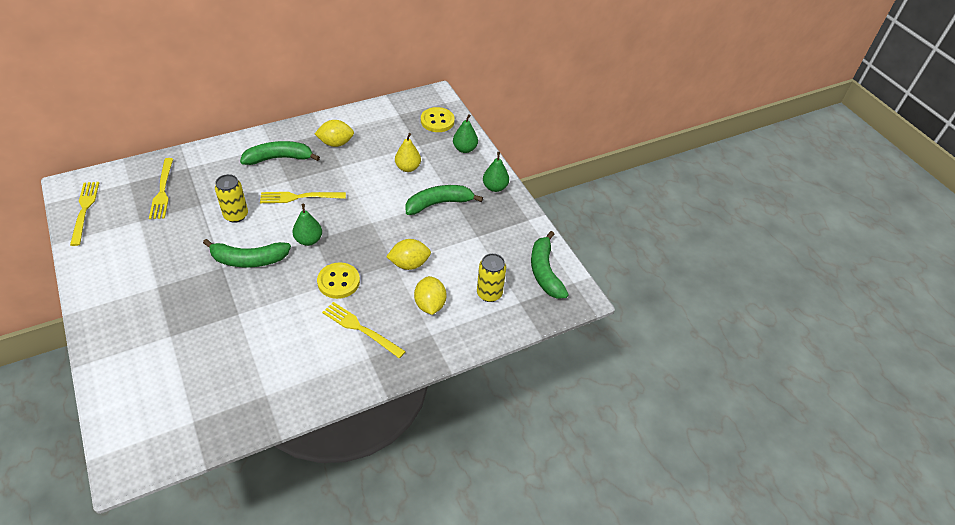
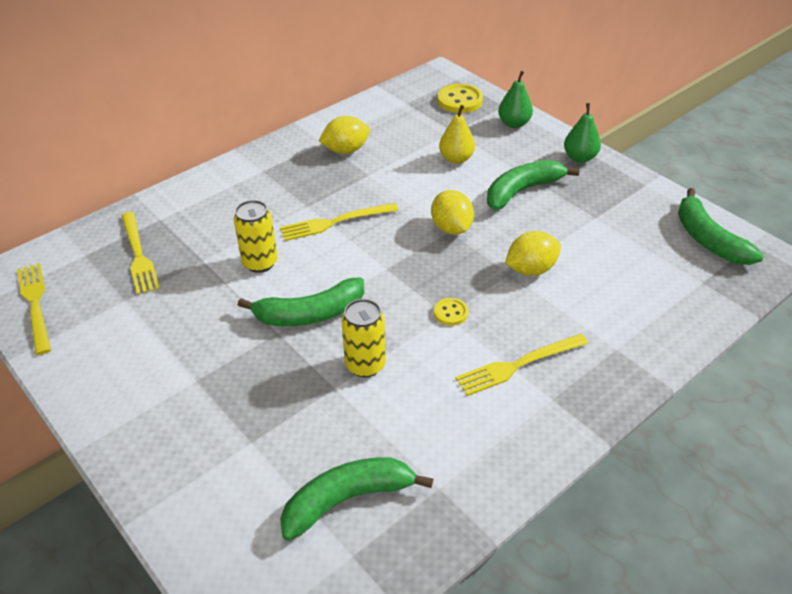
camera: 10 degrees left, 5 degrees down
green banana [240,141,320,165] -> green banana moved to [280,458,433,541]
green pear [293,204,322,246] -> none
yellow button [317,262,360,299] -> yellow button [434,298,468,326], size x0.56
yellow fork [322,302,406,358] -> yellow fork turned 45 degrees counterclockwise [455,334,588,396]
yellow lemon [414,276,447,315] -> yellow lemon moved to [431,190,474,235]
yellow can [477,253,506,302] -> yellow can moved to [341,299,386,377]

